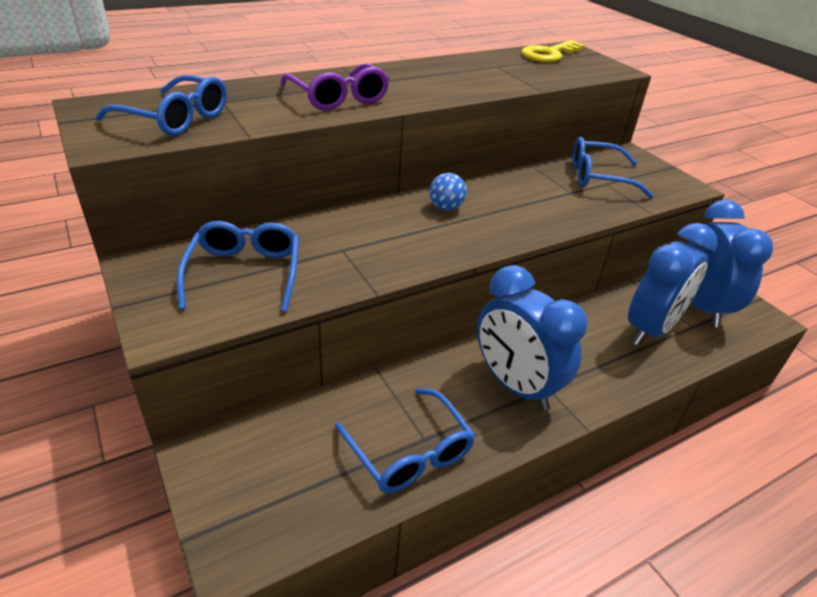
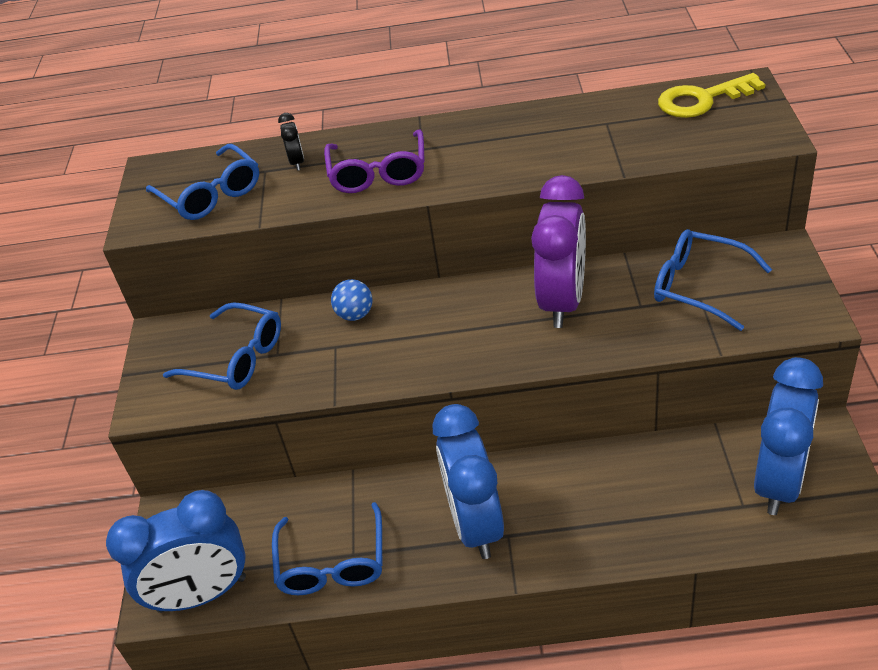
camera: 35 degrees right, 5 degrees up
blue glasses [177,221,299,312] -> blue glasses turned 90 degrees clockwise [163,302,281,390]
blue ball [429,173,467,211] -> blue ball moved to [331,279,372,321]
blue clock [628,223,717,346] -> blue clock moved to [106,490,246,613]
none -> black clock [278,113,304,171]
none -> purple clock [531,175,586,328]

